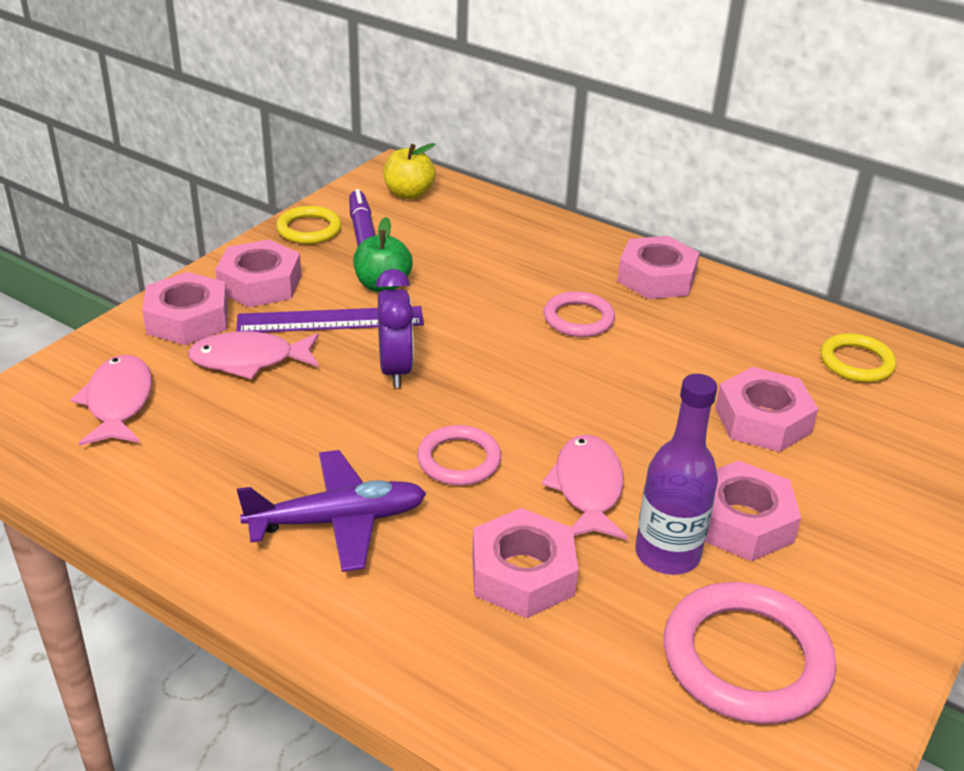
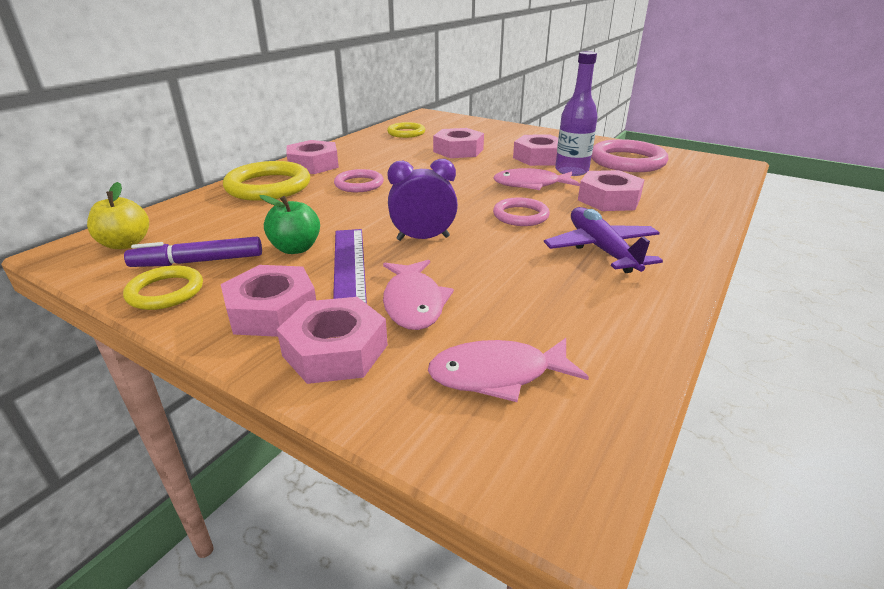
camera: 90 degrees left, 5 degrees down
none -> yellow ring [223,161,310,201]

